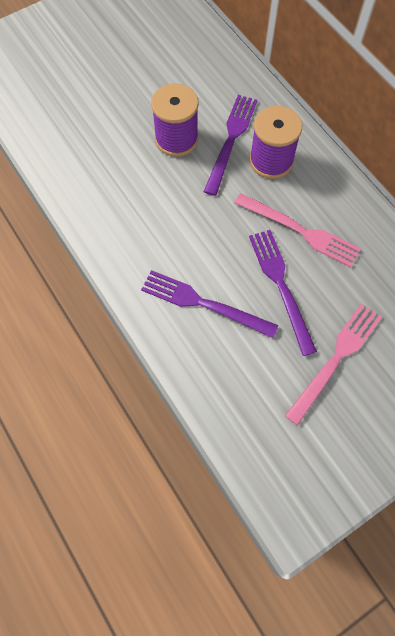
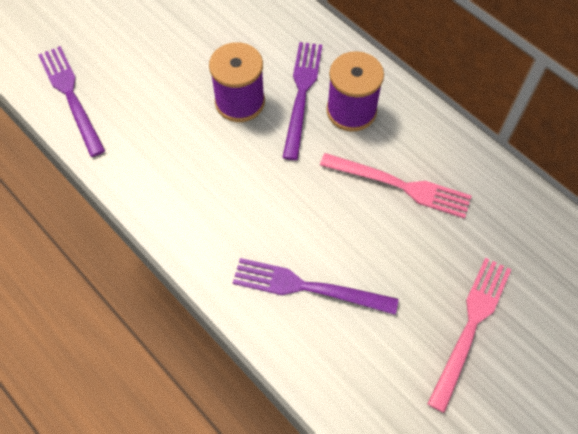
camera: 10 degrees left, 5 degrees down
purple fork [249,230,317,356] -> purple fork moved to [38,46,105,157]

